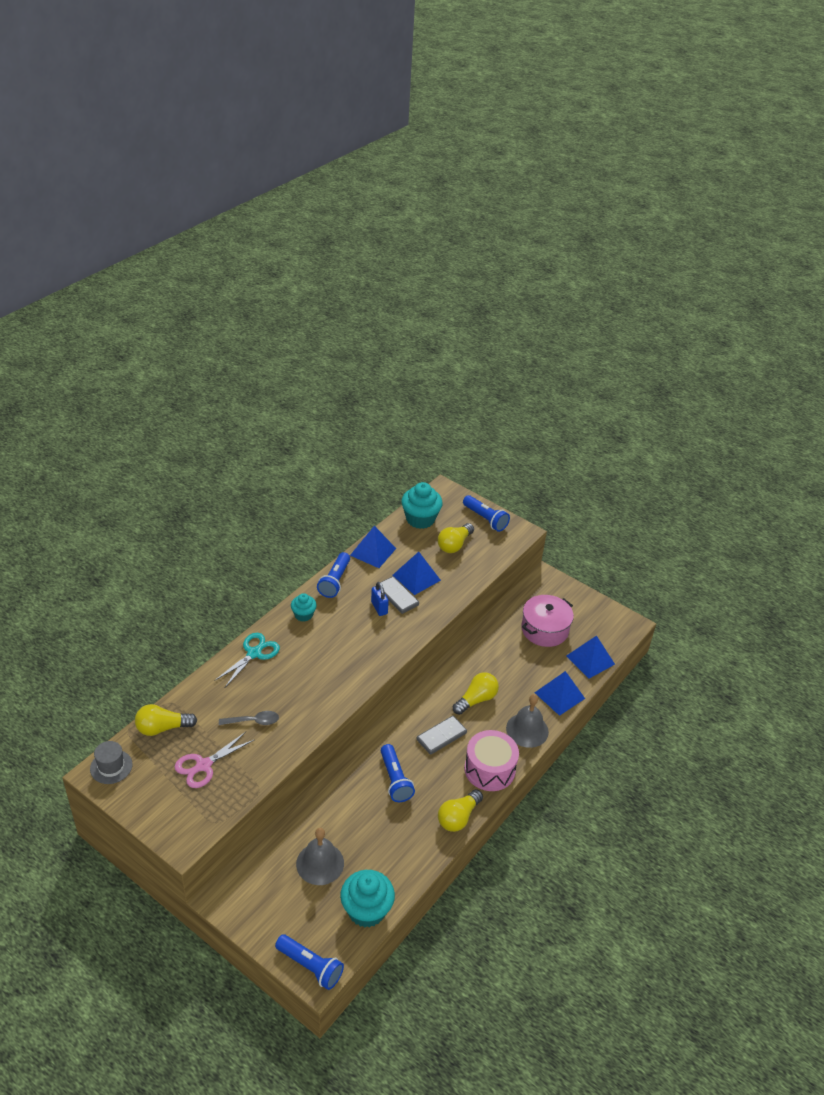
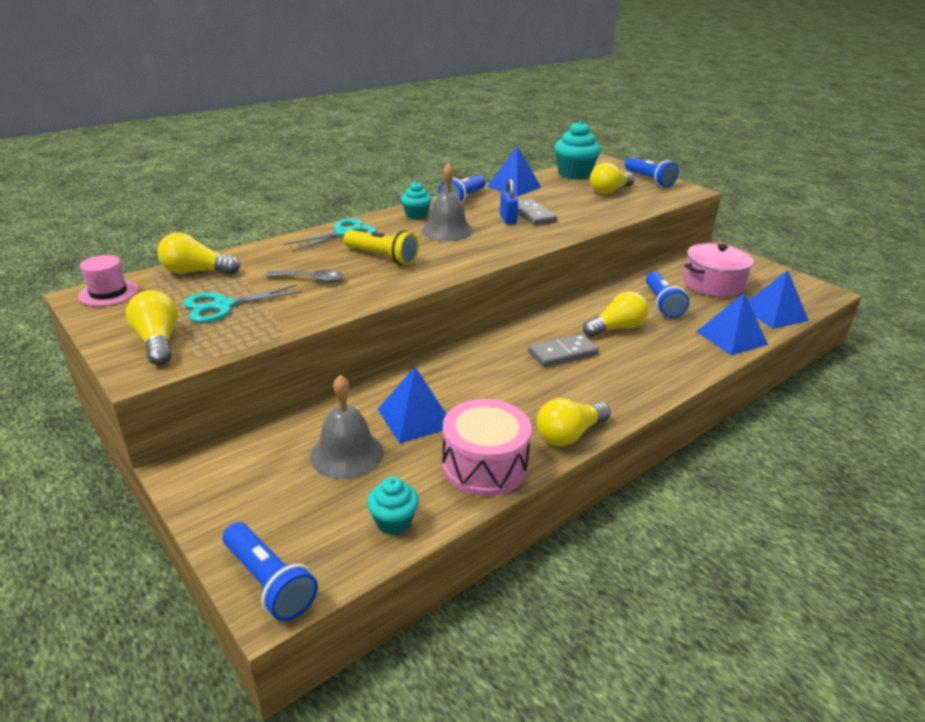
camera: 15 degrees right, 10 degrees down
grey hat [90,741,133,784] -> pink hat [78,255,138,306]
pink scissors [174,732,254,788] -> turquoise scissors [183,285,302,323]
turquoise cupcake [340,870,395,928] -> turquoise cupcake [367,477,419,535], size x0.57
blue flashlight [381,744,415,802] -> blue flashlight moved to [646,272,689,318]
blue pyramid [393,552,441,595] -> blue pyramid moved to [378,367,446,443]
pink drum [464,730,519,791] -> pink drum moved to [442,399,532,496]
grey bell [506,694,549,748] -> grey bell moved to [422,163,473,241]
none -> yellow light bulb [126,290,178,365]
none -> yellow flashlight [343,230,419,265]

